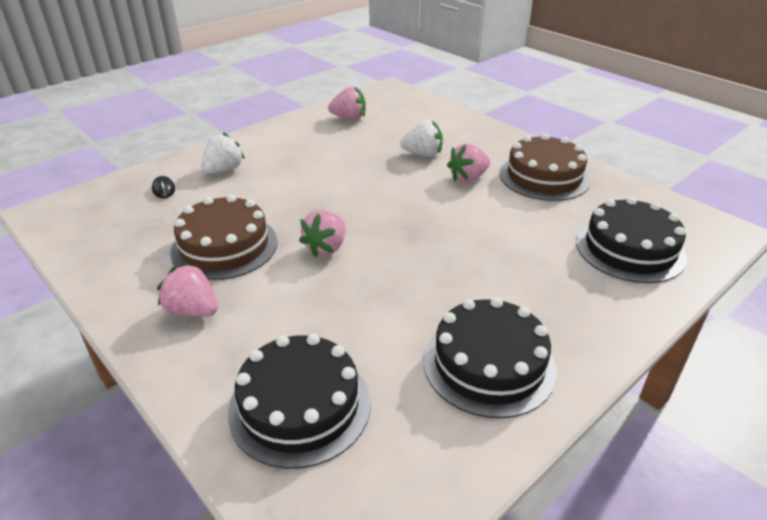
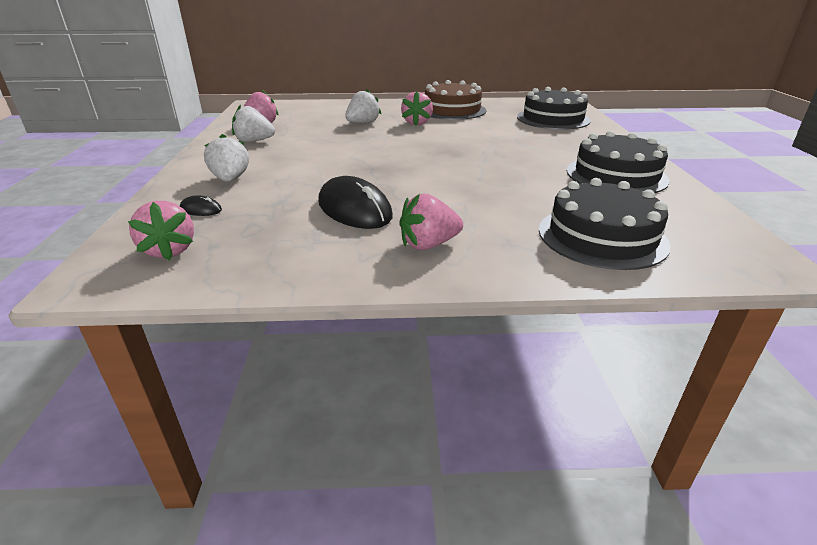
camera: 50 degrees left, 5 degrees down
brown cake [170,194,278,280] -> black mouse [318,176,393,229]
pink strawberry [299,210,346,257] -> pink strawberry moved to [128,201,194,261]
none -> white strawberry [232,105,275,142]

